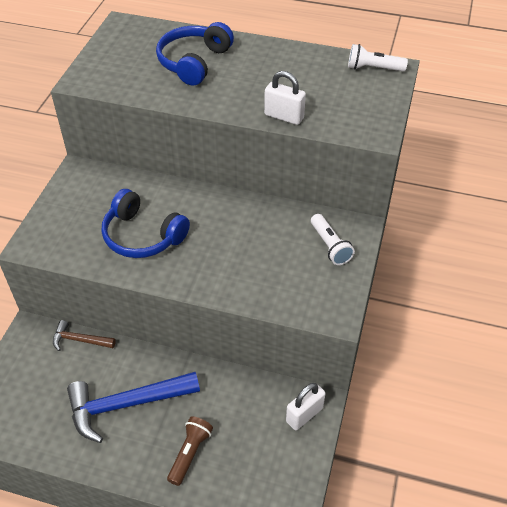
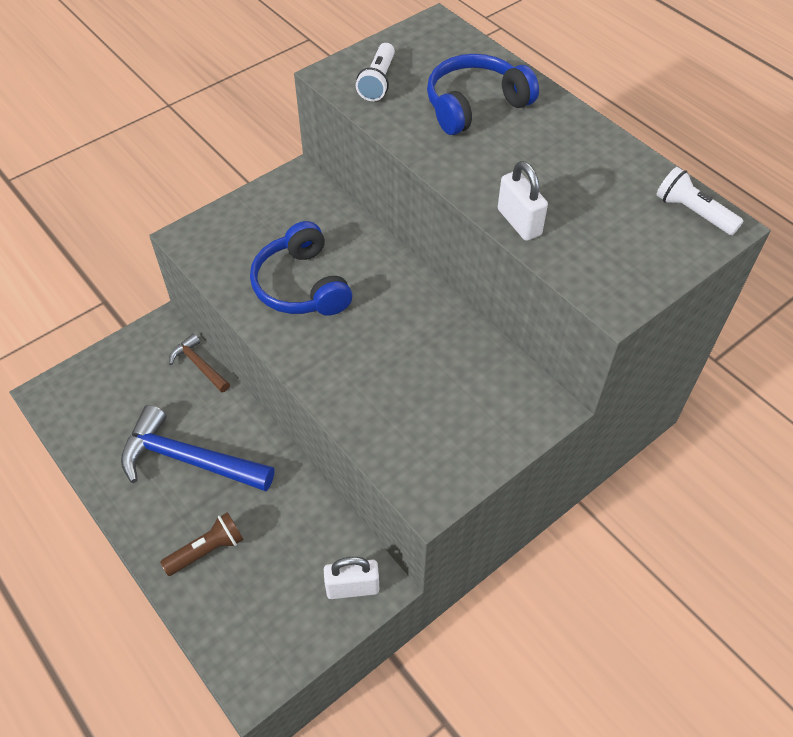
camera: 35 degrees right, 5 degrees up
white flashlight [311,214,355,265] -> white flashlight moved to [356,43,395,101]

